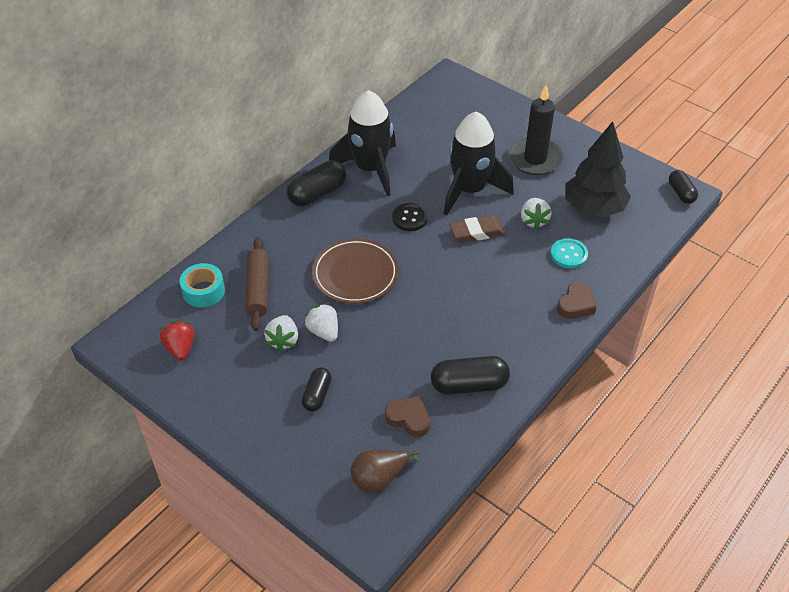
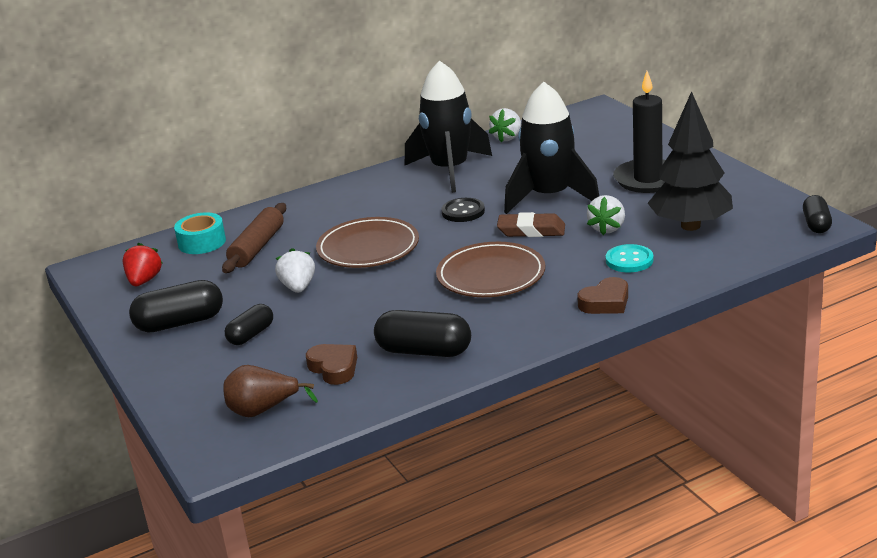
camera: 25 degrees right, 20 degrees down
white strawberry [264,315,298,352] -> white strawberry moved to [489,108,521,143]
black capsule [287,160,346,207] -> black capsule moved to [129,280,223,333]
none -> brown plate [436,242,545,297]

